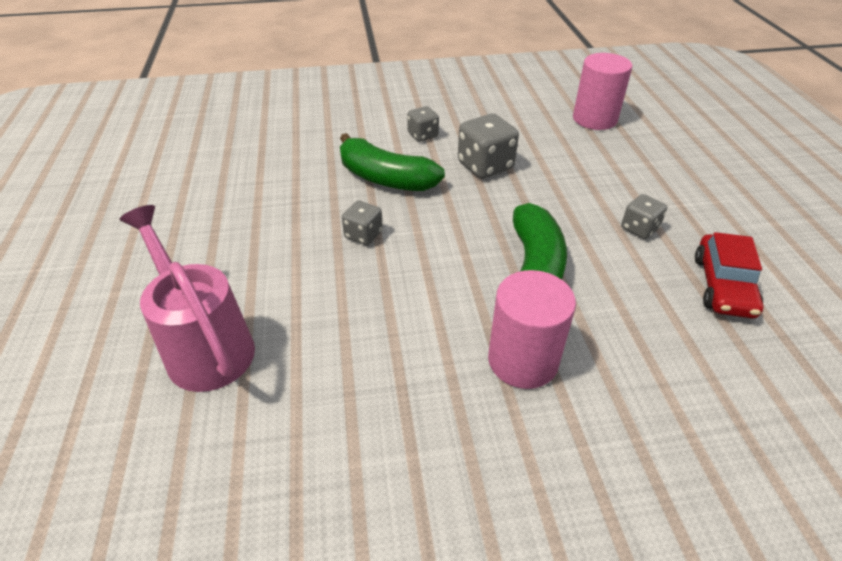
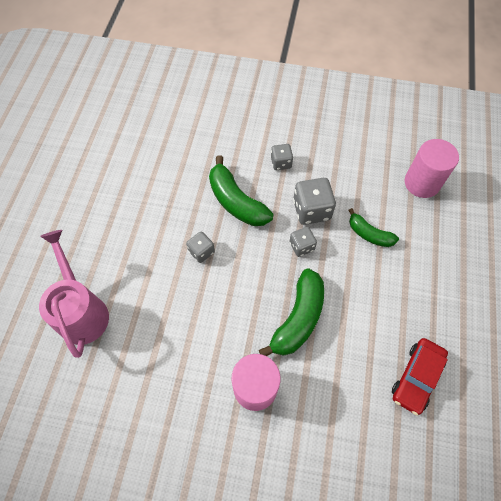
camera: 20 degrees right, 20 degrees up
grey dice [621,194,667,239] -> grey dice moved to [289,227,317,257]
none -> green banana [349,208,399,247]

